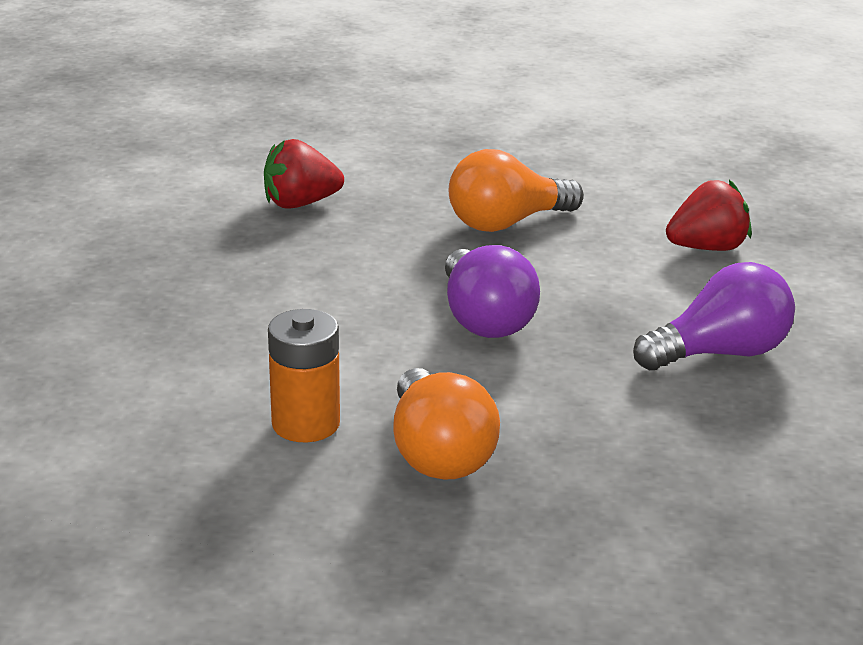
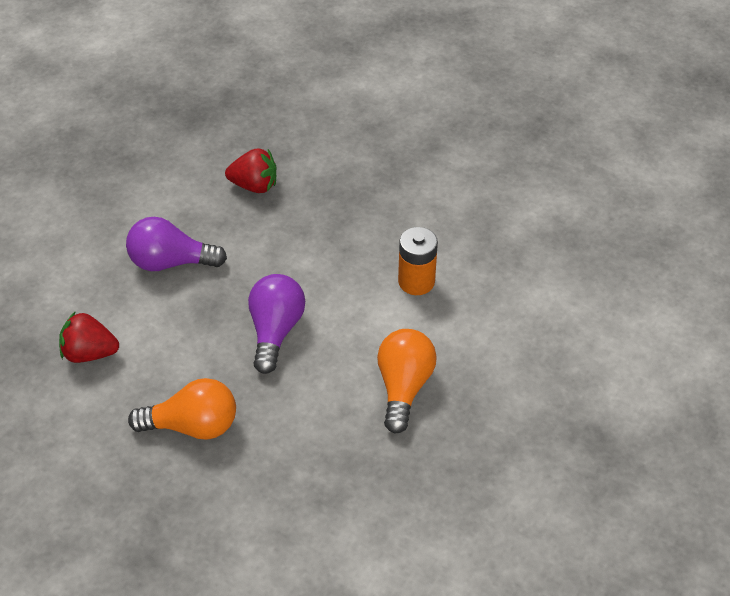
camera: 155 degrees left, 20 degrees up
red strawberry [264,139,344,209] -> red strawberry moved to [225,148,276,193]
orange light bulb [393,368,500,479] -> orange light bulb moved to [377,329,437,434]

